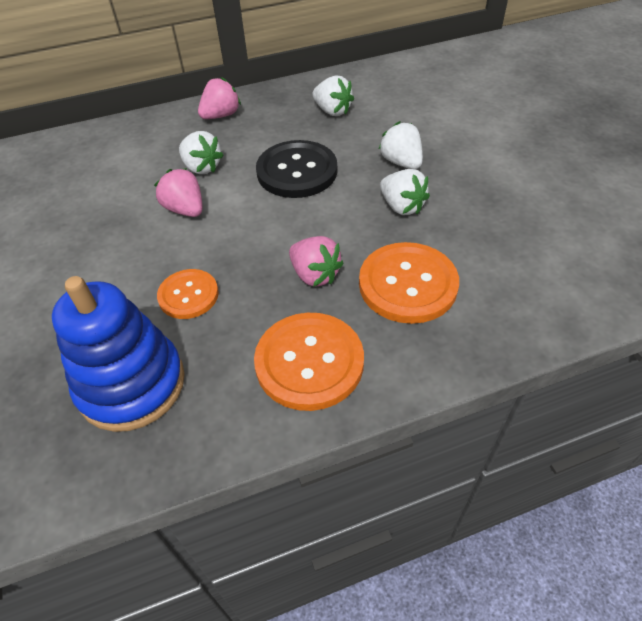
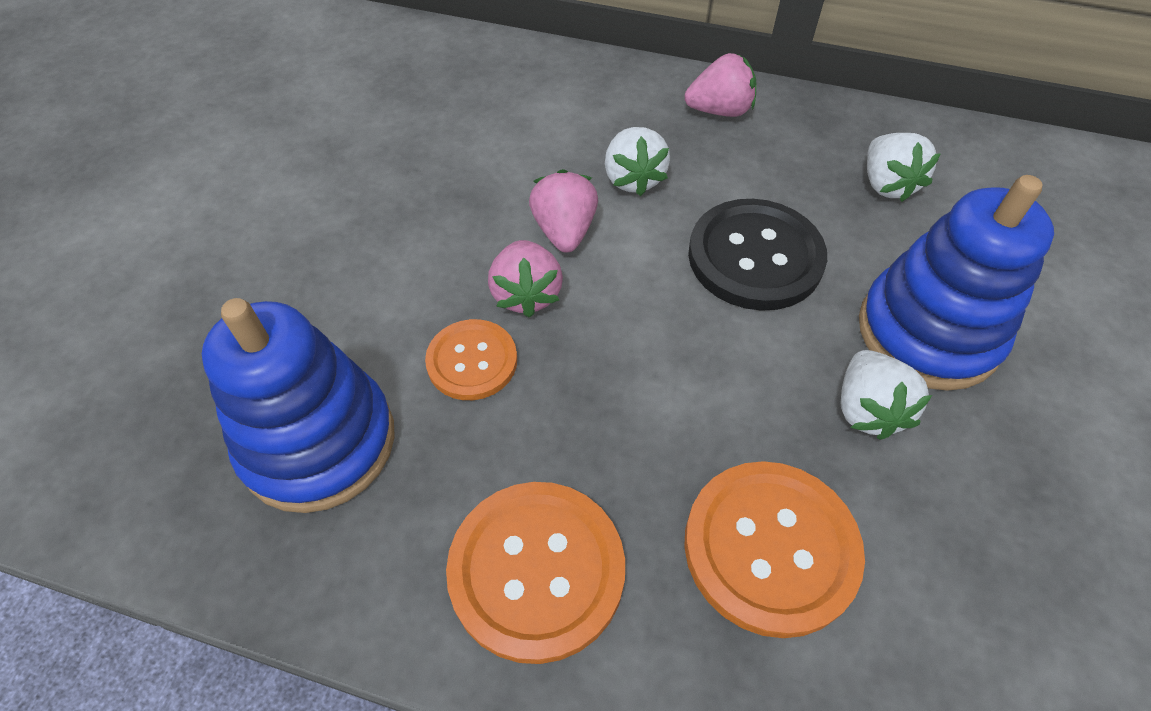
camera: 35 degrees right, 5 degrees up
pink strawberry [289,236,344,287] -> pink strawberry moved to [488,240,563,318]
white strawberry [379,121,423,169] -> blue stacking toy [859,175,1054,391]

